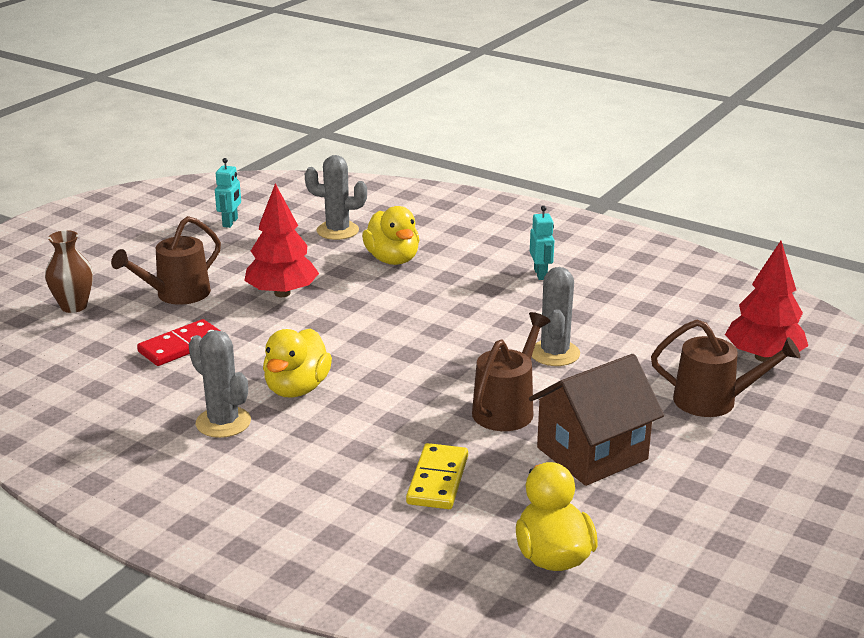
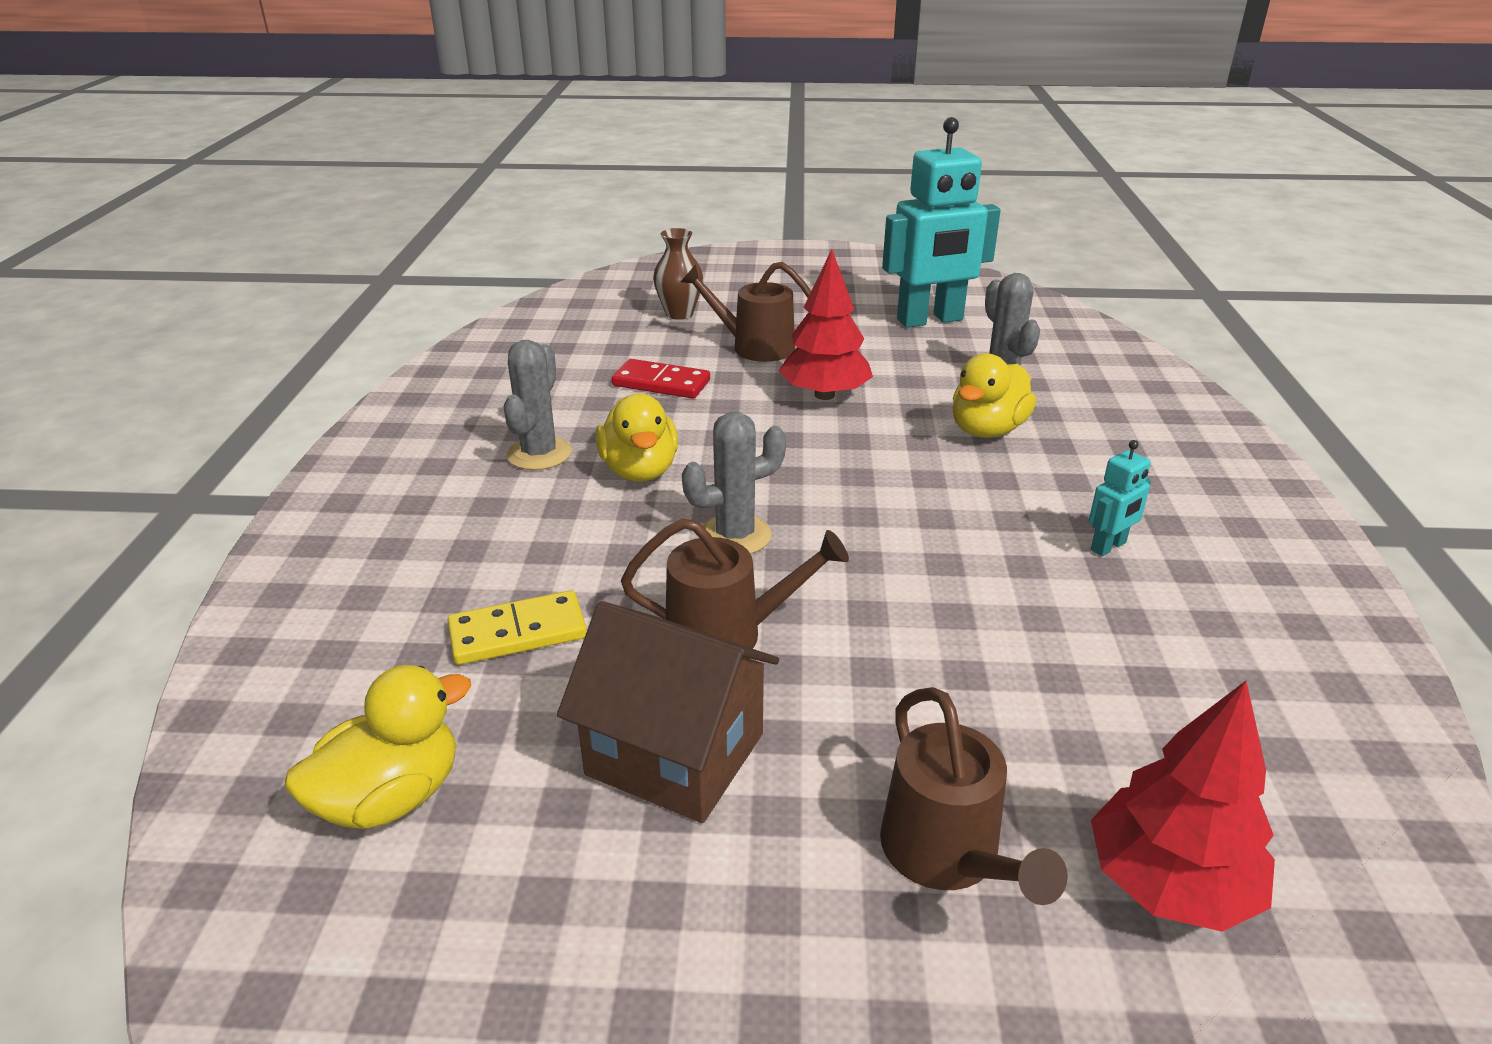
camera: 60 degrees right, 5 degrees up
turquoise robot [215,158,241,228] -> turquoise robot [882,117,1001,328], size x2.30
yellow duck [263,328,332,398] -> yellow duck turned 90 degrees counterclockwise [595,394,678,481]
grey cactus [532,267,580,366] -> grey cactus moved to [682,412,786,554]

